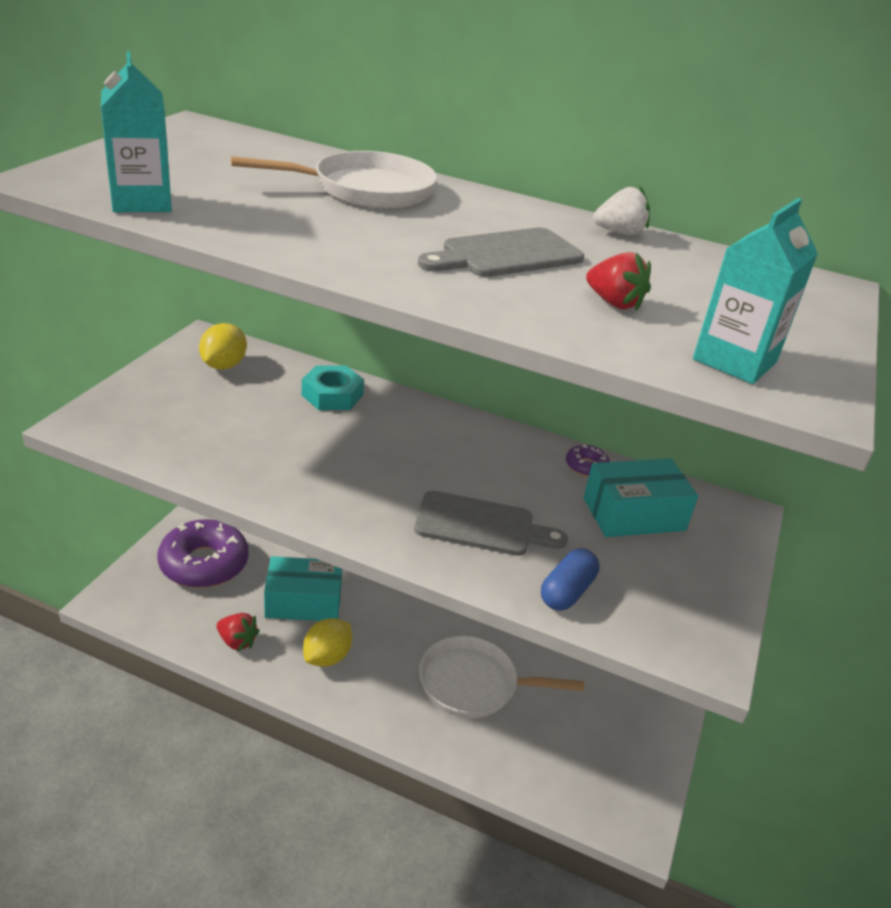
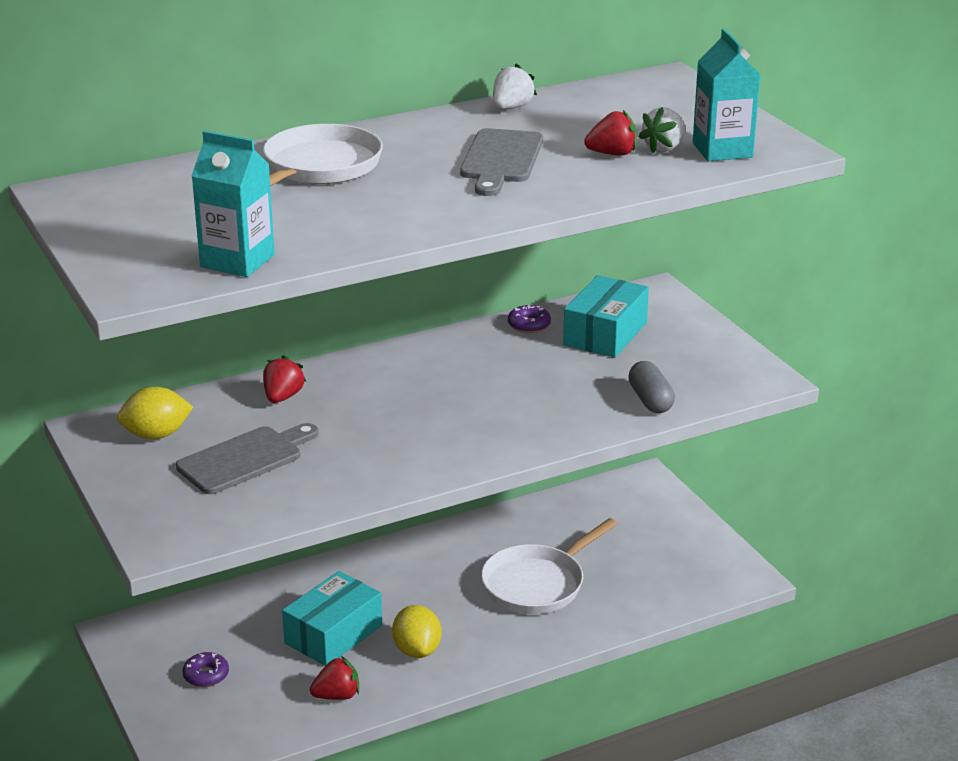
camera: 45 degrees left, 5 degrees down
purple donut [157,519,249,588] -> purple donut [183,652,229,687], size x0.43
yellow lemon [199,323,247,370] -> yellow lemon turned 75 degrees counterclockwise [117,387,193,439]
turquoise nut [302,365,364,410] -> red strawberry [263,355,306,403]
grey cutting board [414,491,568,556] -> grey cutting board moved to [176,423,319,494]
blue capsule [541,548,599,611] -> grey capsule [628,361,675,413]
none -> white strawberry [639,107,686,153]

